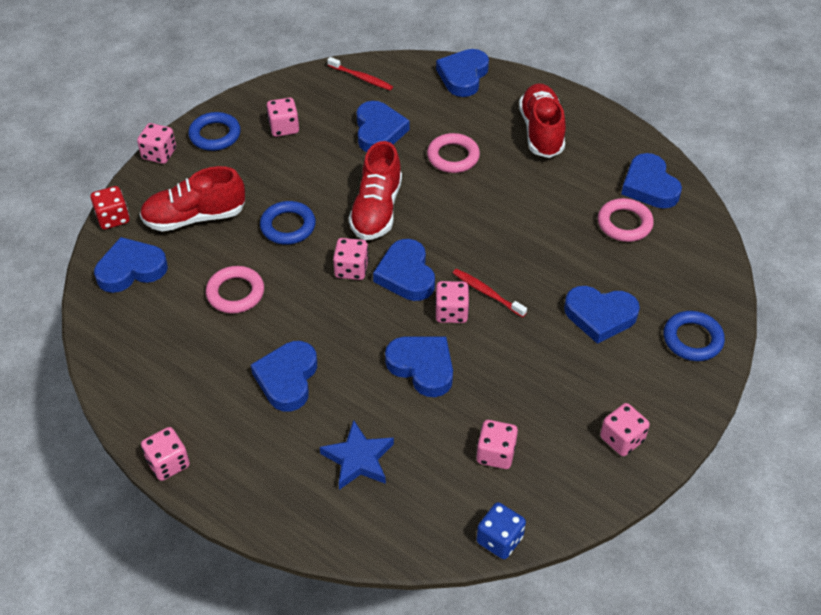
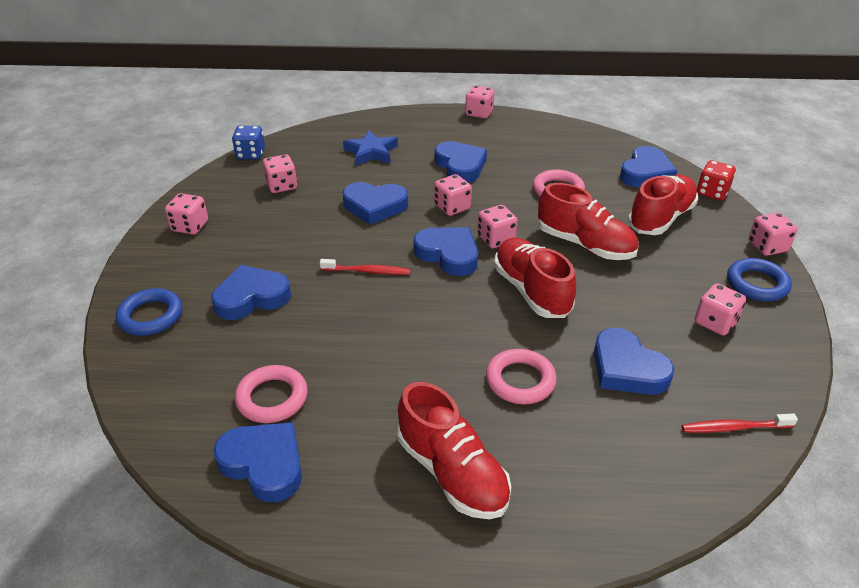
camera: 145 degrees right, 10 degrees down
blue ring [260,201,316,245] -> red shoe [538,183,639,260]
pink dice [435,281,469,323] -> pink dice moved to [434,174,472,216]
blue heart [436,49,489,97] -> none

